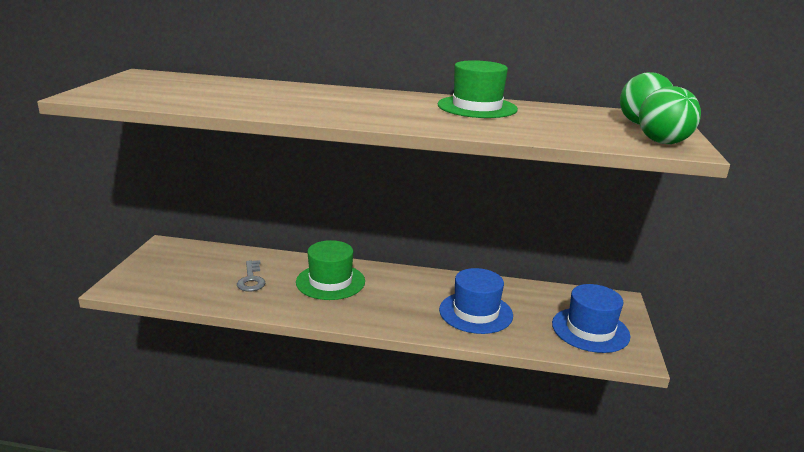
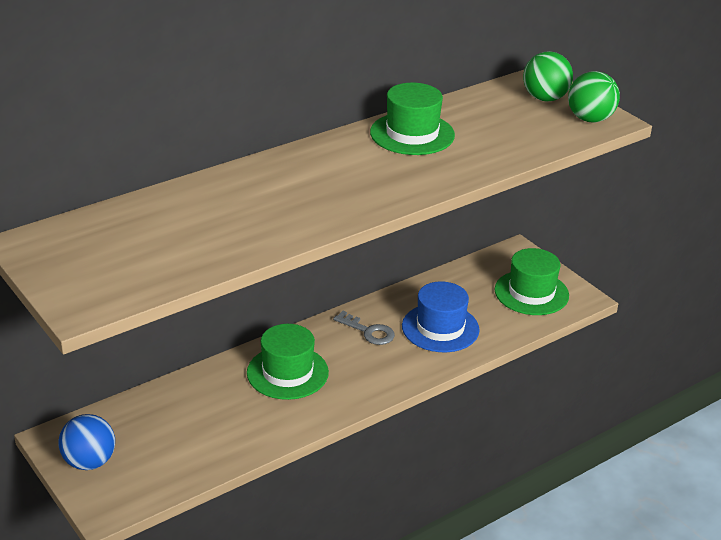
camera: 45 degrees left, 10 degrees up
grey key [237,260,265,291] -> grey key moved to [333,311,395,345]
blue hat [552,284,630,353] -> green hat [495,248,569,315]
none -> blue ball [58,414,115,470]

